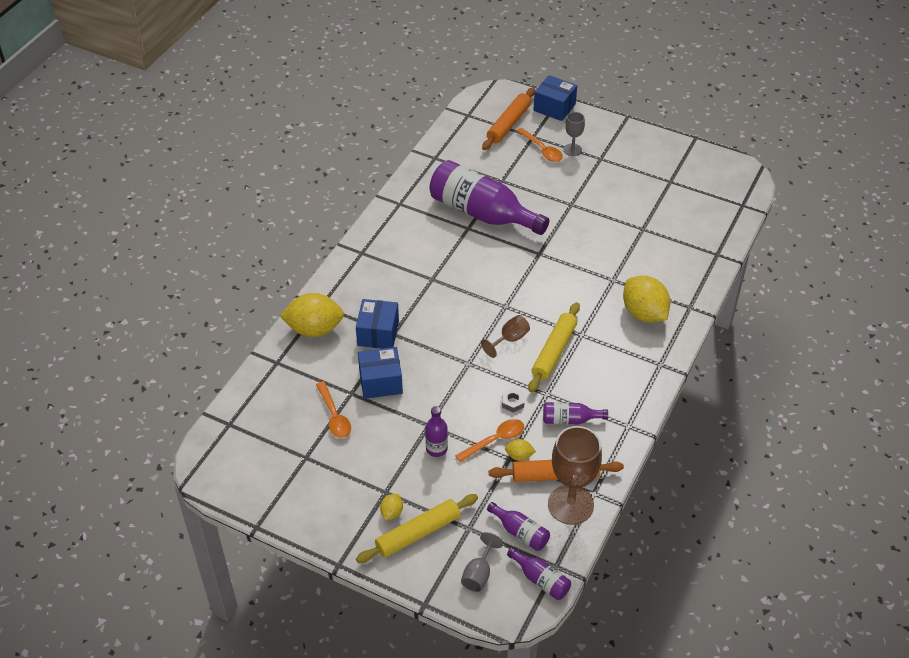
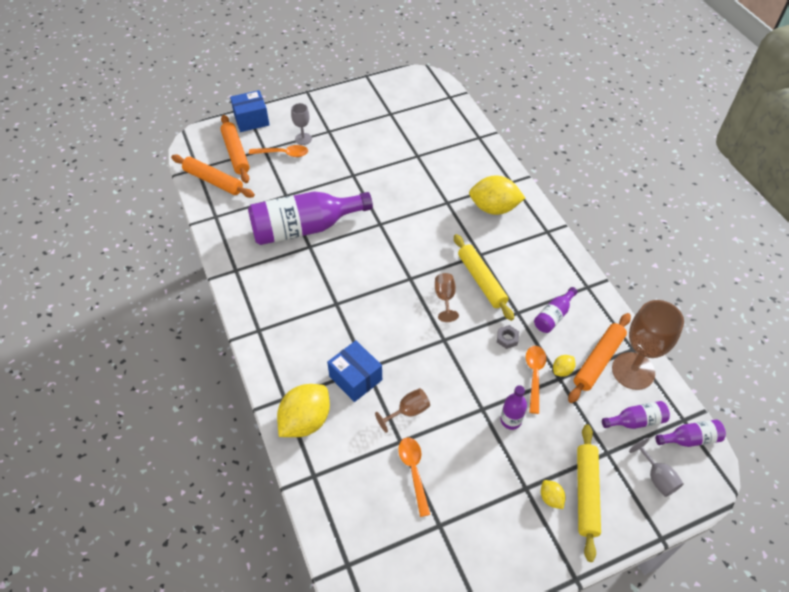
camera: 50 degrees left, 5 degrees up
orange spoon [316,381,351,438] -> orange spoon turned 120 degrees counterclockwise [398,438,430,517]
blue box [358,347,403,399] -> brown goblet [375,388,430,433]
none -> orange rolling pin [171,155,255,198]

